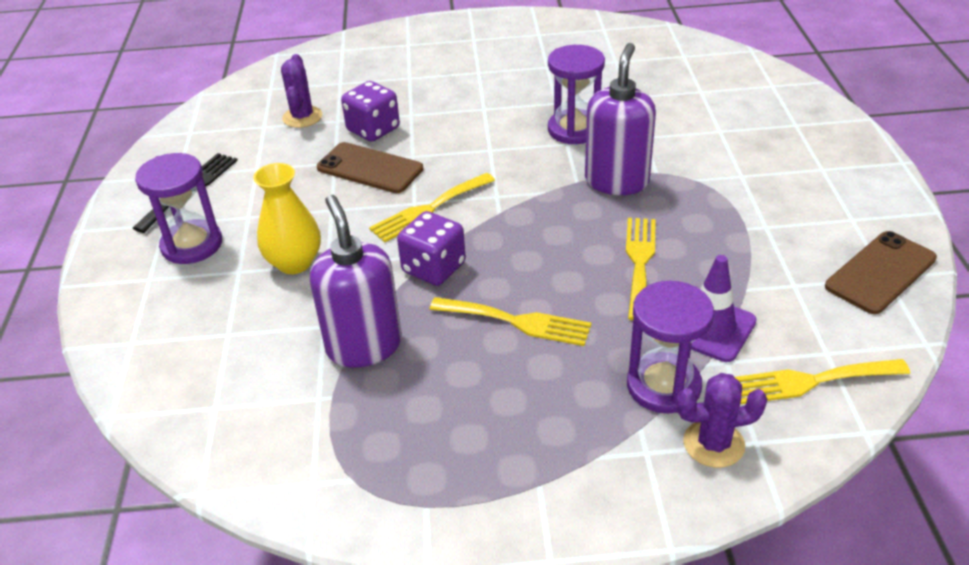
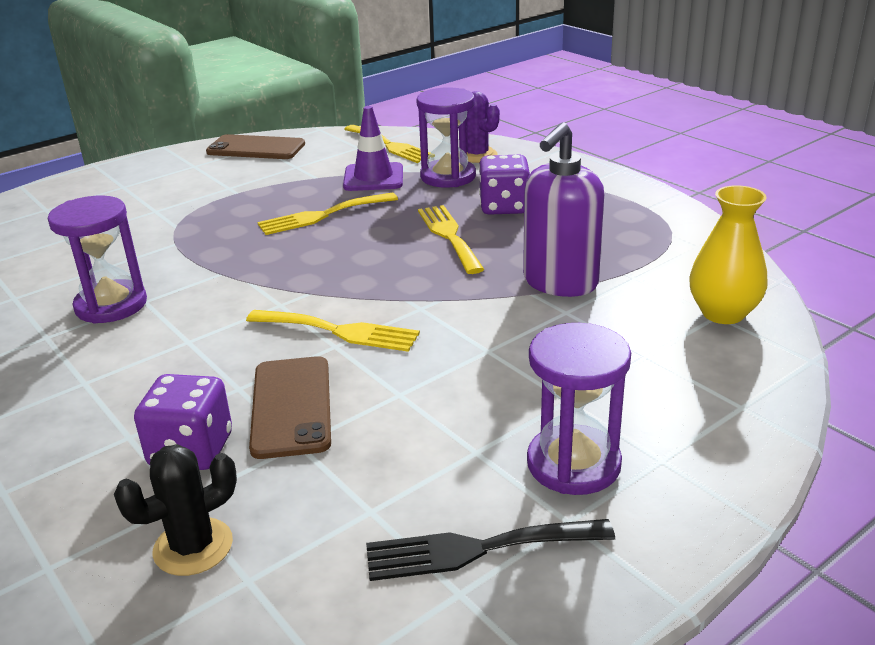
camera: 125 degrees left, 10 degrees down
yellow vase [253,163,321,274] -> yellow vase moved to [689,185,768,324]
purple cactus [281,54,322,128] -> black cactus [114,444,237,576]
purple dice [397,211,466,286] -> purple dice moved to [479,154,530,215]
purple soap dispenser [585,43,656,195] -> none

